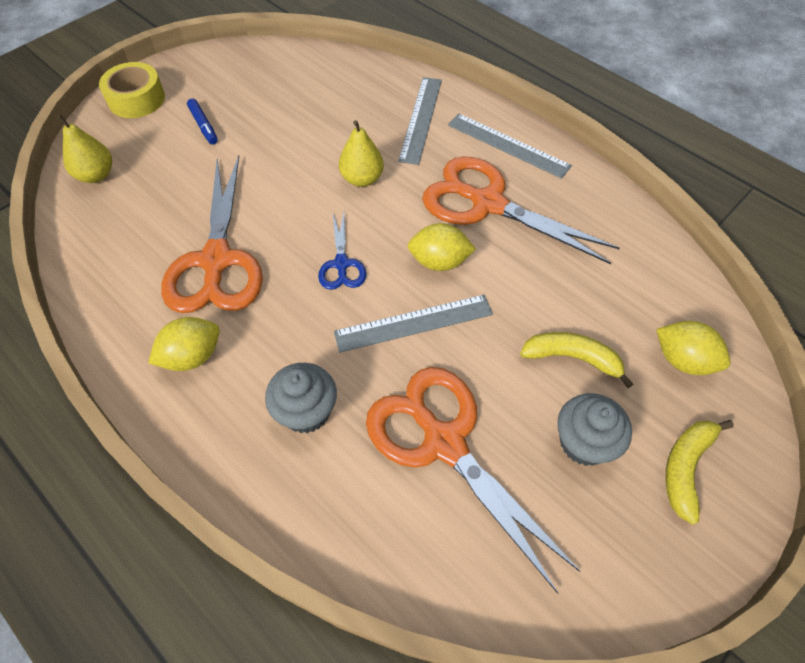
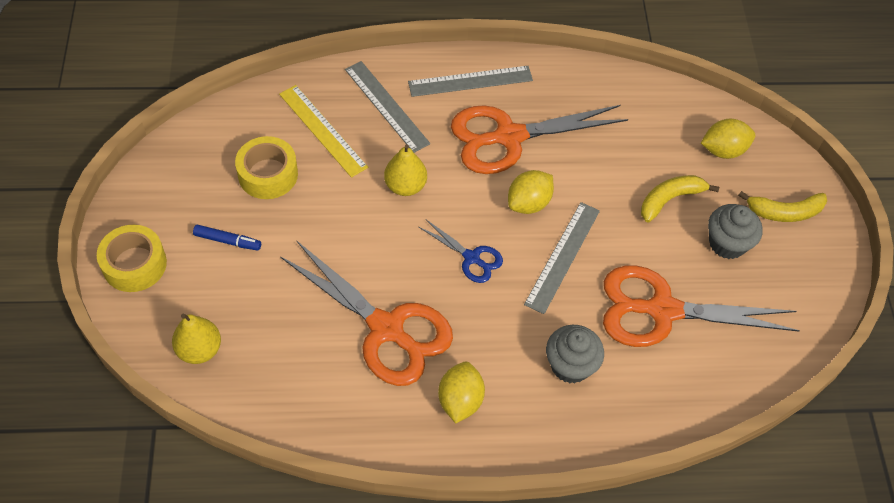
camera: 50 degrees left, 0 degrees up
yellow banana [665,420,734,525] -> yellow banana turned 75 degrees counterclockwise [738,191,827,222]
none -> yellow tape [235,136,298,199]
none -> yellow ruler [279,85,368,178]

